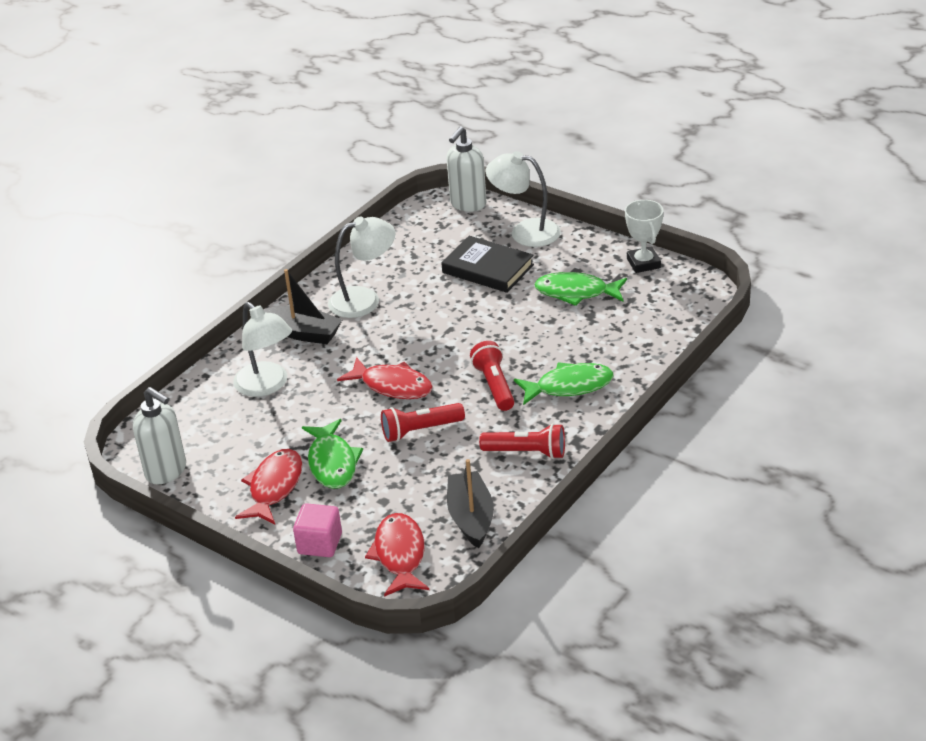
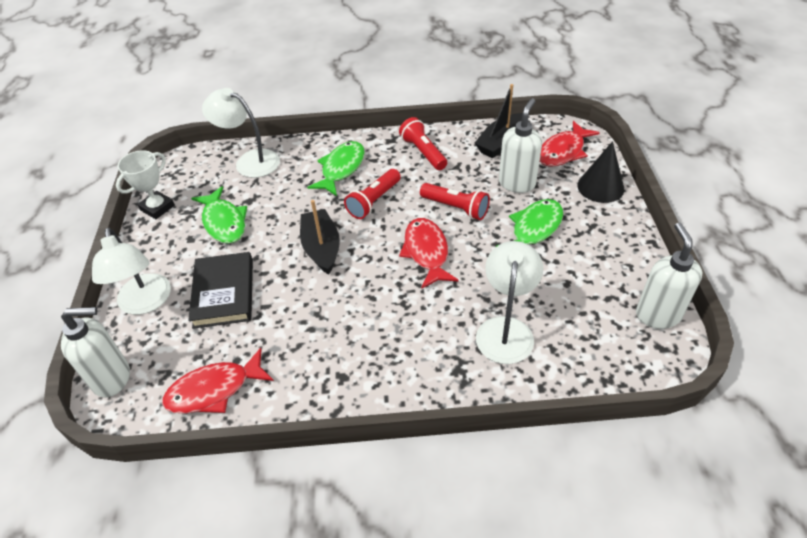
camera: 130 degrees left, 10 degrees up
red fish [235,449,302,524] -> red fish moved to [162,348,274,414]
black boat [263,269,342,344] -> black boat moved to [300,200,340,275]
pink cube [293,503,342,557] -> black cone [577,141,624,203]
white lamp [328,216,396,318] -> white lamp moved to [202,88,280,178]
green fish [514,362,614,405] -> green fish turned 75 degrees clockwise [307,141,365,196]
none -> white soap dispenser [499,98,542,193]

